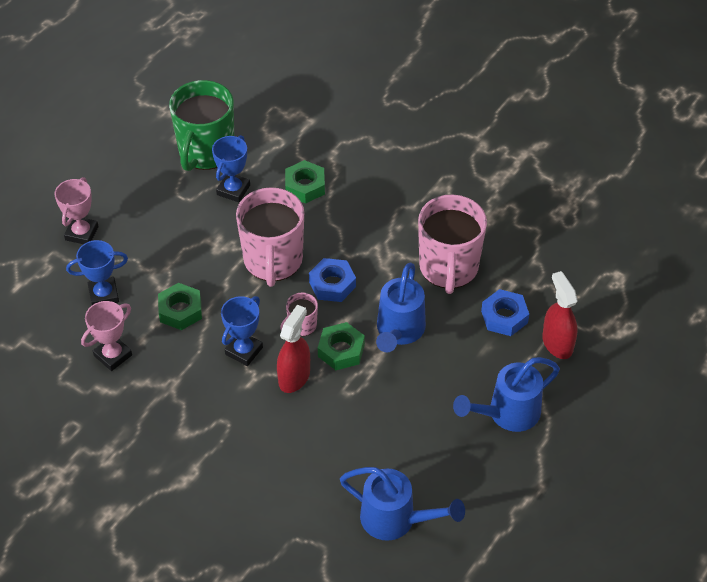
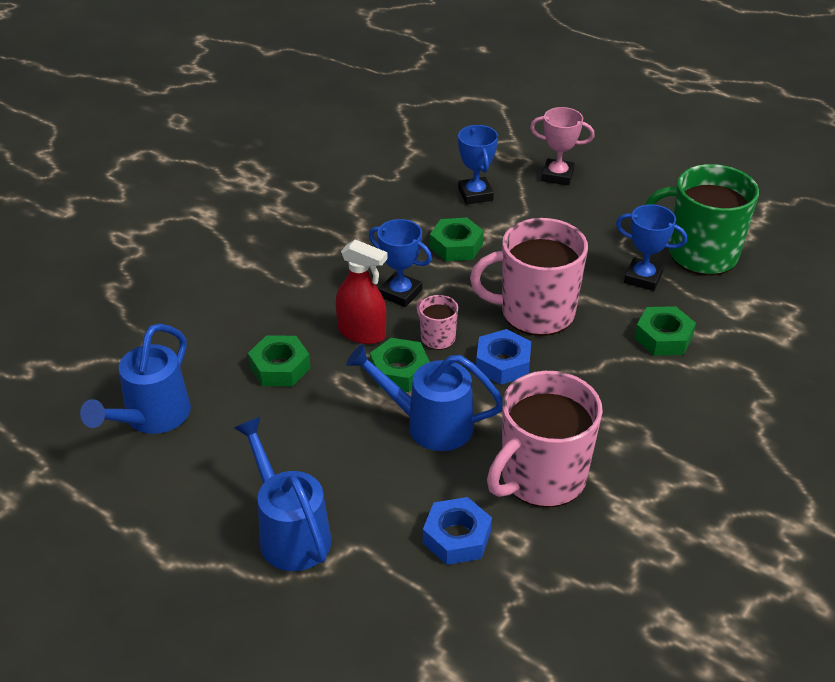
camera: 90 degrees right, 10 degrees down
pink trophy [81,301,132,371] -> none
pink mug [418,195,487,294] -> pink mug turned 45 degrees counterclockwise [487,371,603,508]
red spray bottle [542,271,578,359] -> none
none -> green nut [248,335,310,386]

